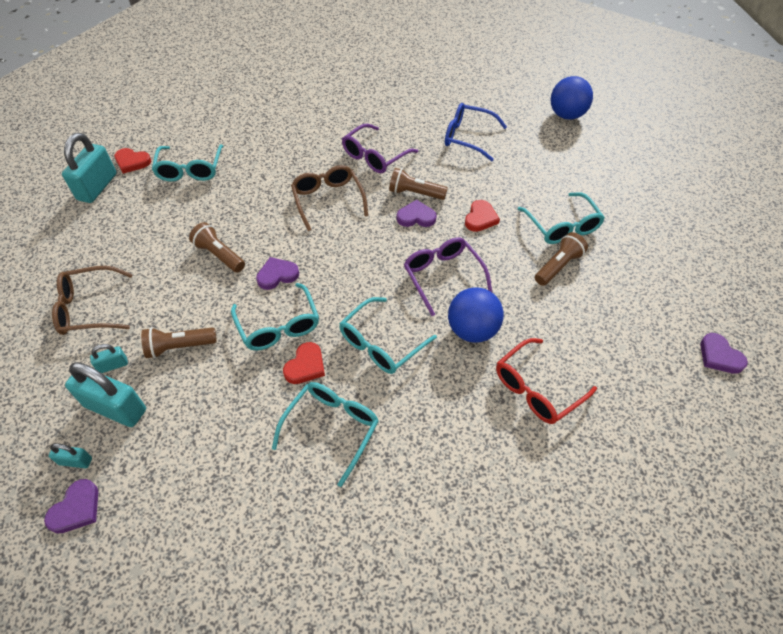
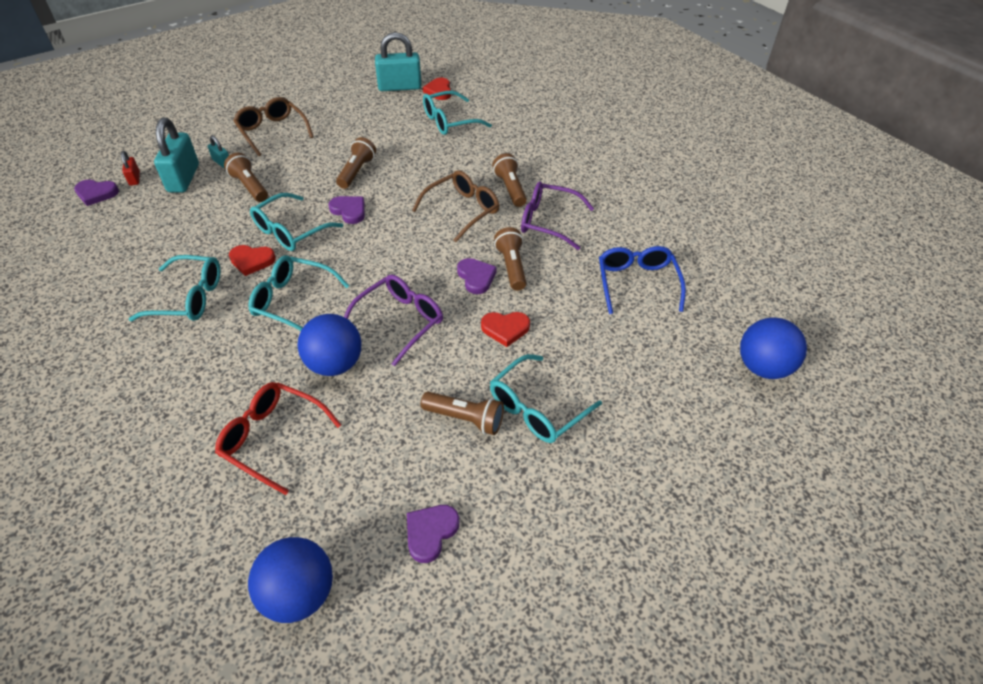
camera: 65 degrees right, 5 degrees down
turquoise padlock [49,443,92,468] -> red padlock [121,151,140,186]
purple heart [700,333,748,374] -> purple heart moved to [407,505,459,563]
none -> blue ball [248,537,333,623]
none -> brown flashlight [492,153,527,207]

